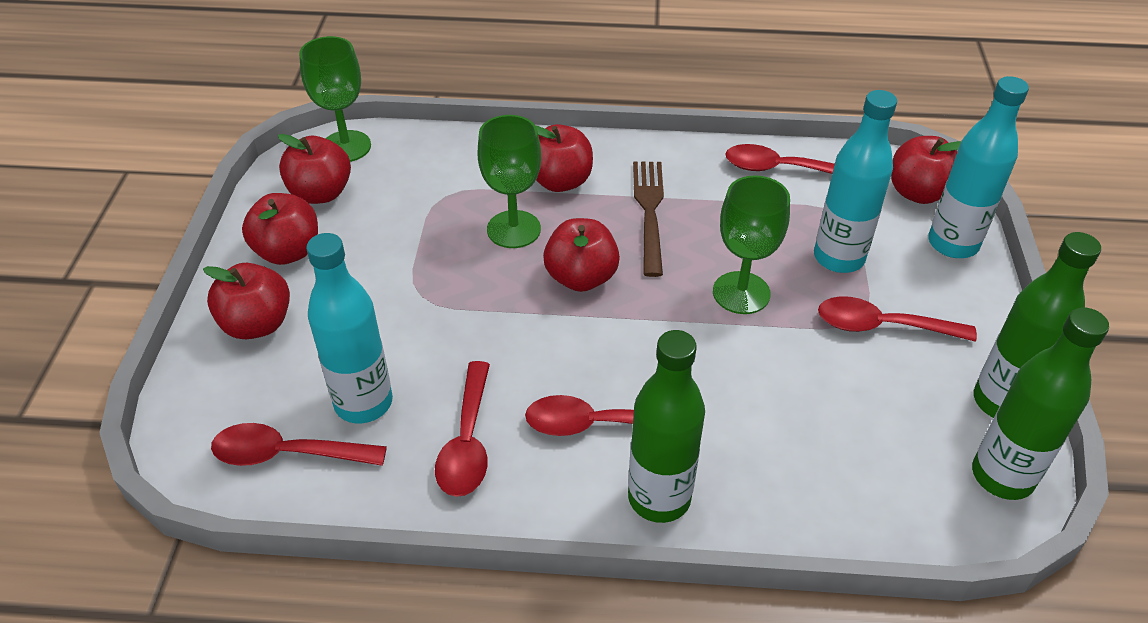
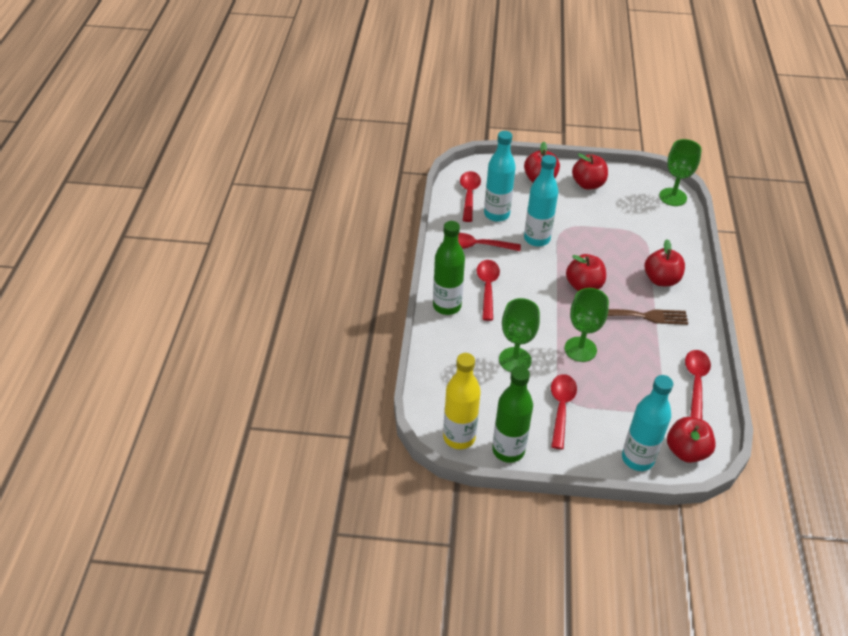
camera: 90 degrees right, 0 degrees up
red apple [278,134,351,204] -> none
green goblet [477,115,541,248] -> green goblet moved to [499,298,540,372]
turquoise bottle [814,90,897,273] -> turquoise bottle moved to [524,155,558,246]
green bottle [972,307,1109,500] -> yellow bottle [443,353,481,449]

